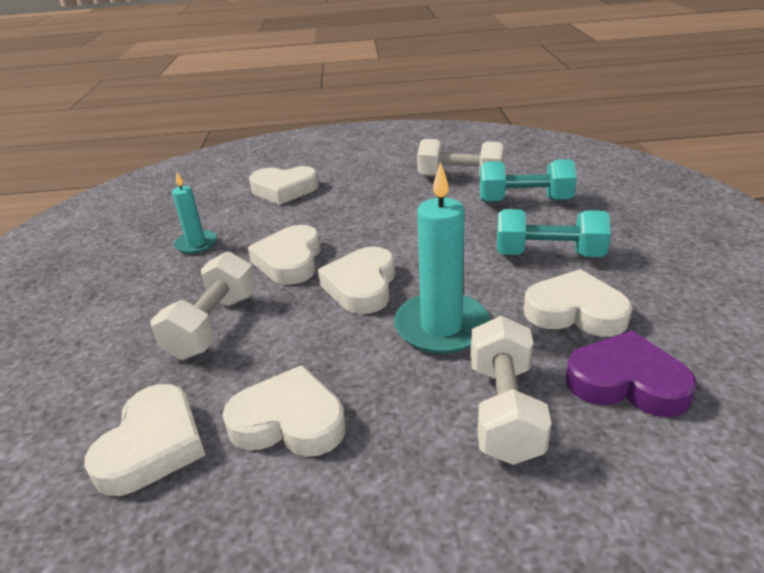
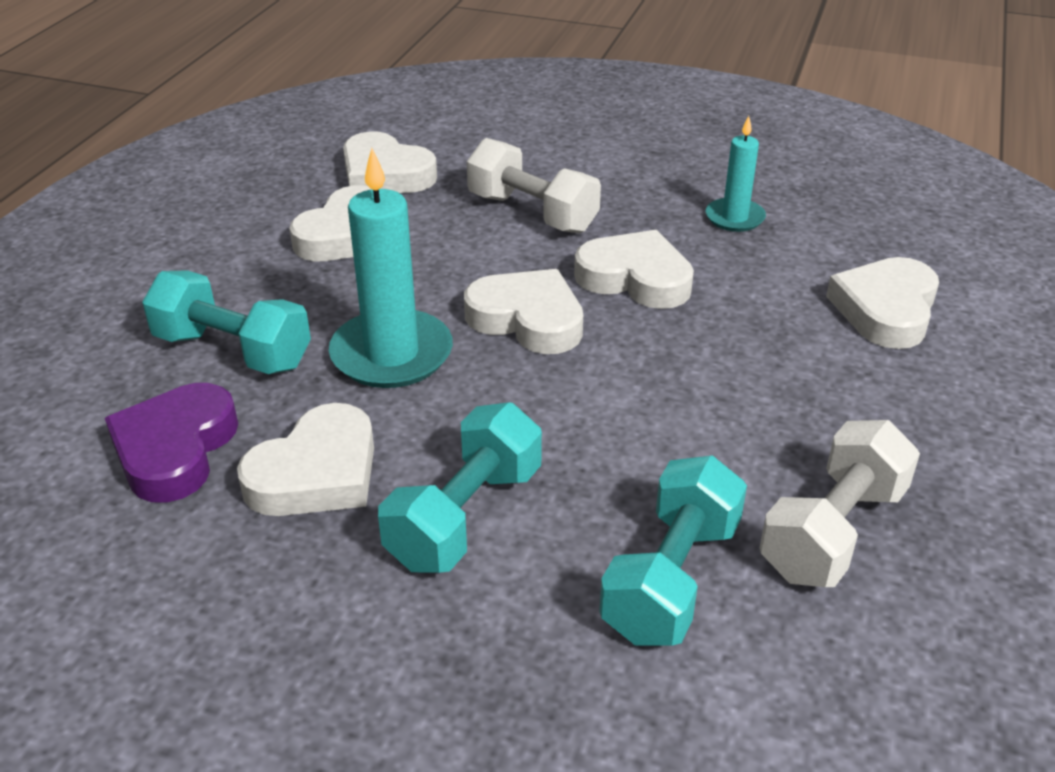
camera: 110 degrees right, 5 degrees up
white dumbbell [471,316,552,465] -> turquoise dumbbell [142,270,311,374]
purple heart [566,330,697,417] -> purple heart turned 150 degrees clockwise [105,383,238,503]

